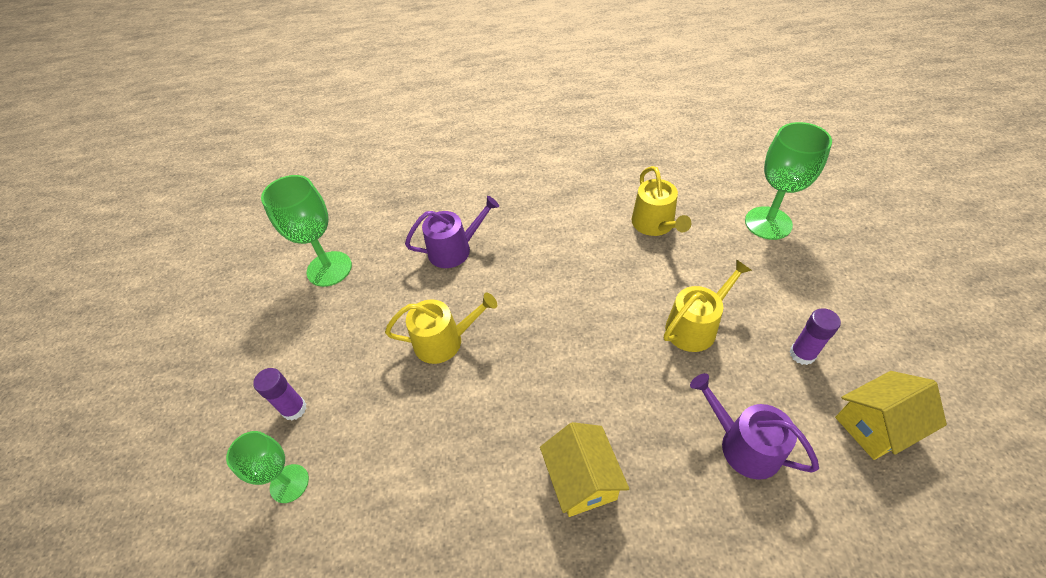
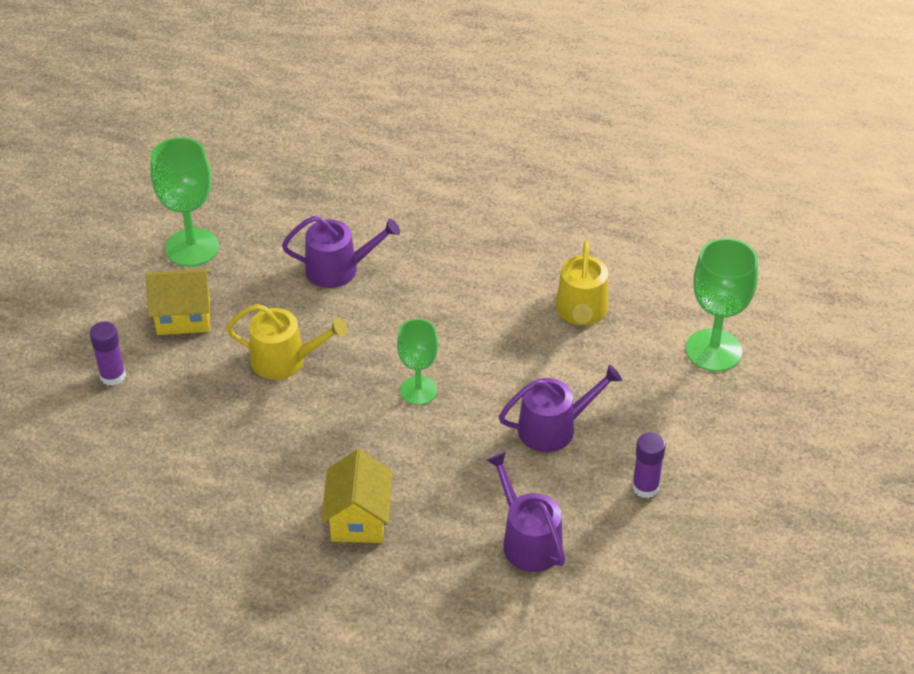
camera: 15 degrees right, 5 degrees down
green goblet [226,431,309,503] -> green goblet moved to [397,319,438,405]
yellow watering can [664,259,752,352] -> purple watering can [499,365,622,452]
yellow house [835,371,947,460] -> yellow house moved to [146,269,210,335]

